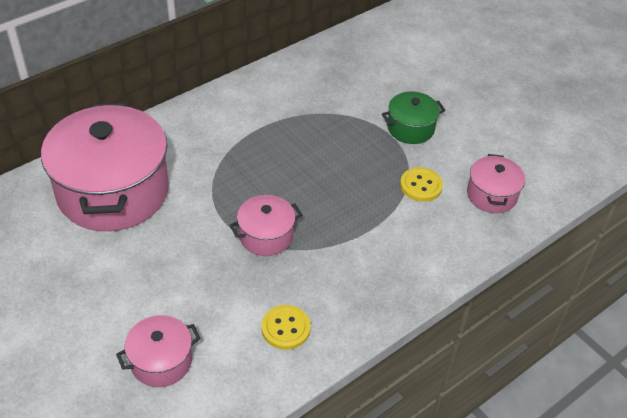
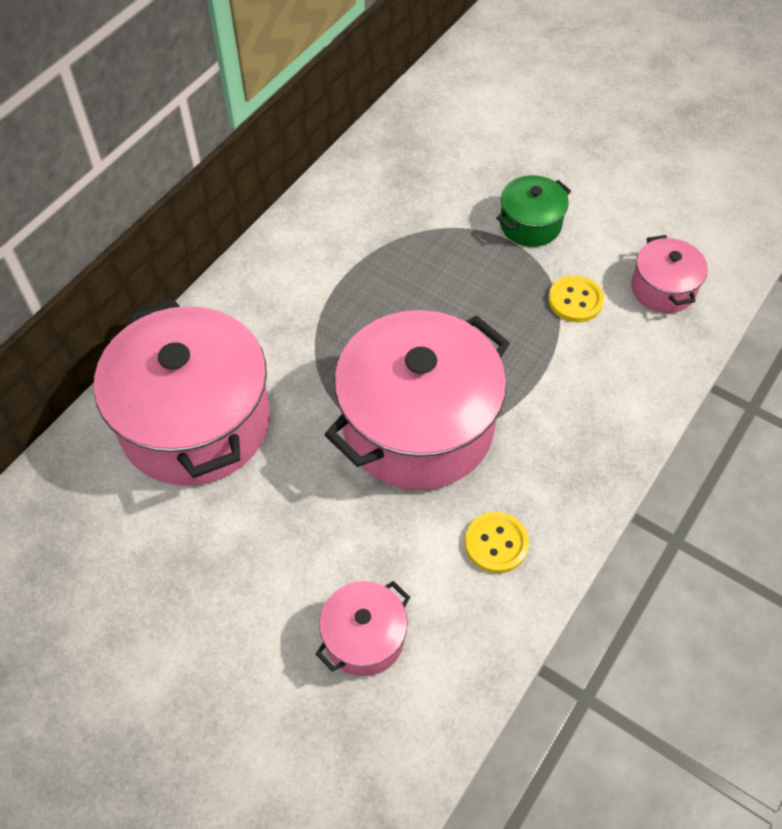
camera: 15 degrees left, 10 degrees up
pink pot [230,195,302,256] -> pink pot [324,310,510,490], size x2.13

